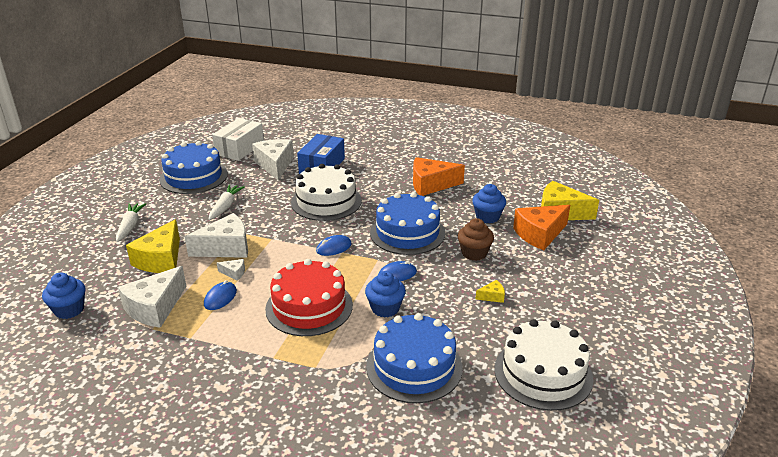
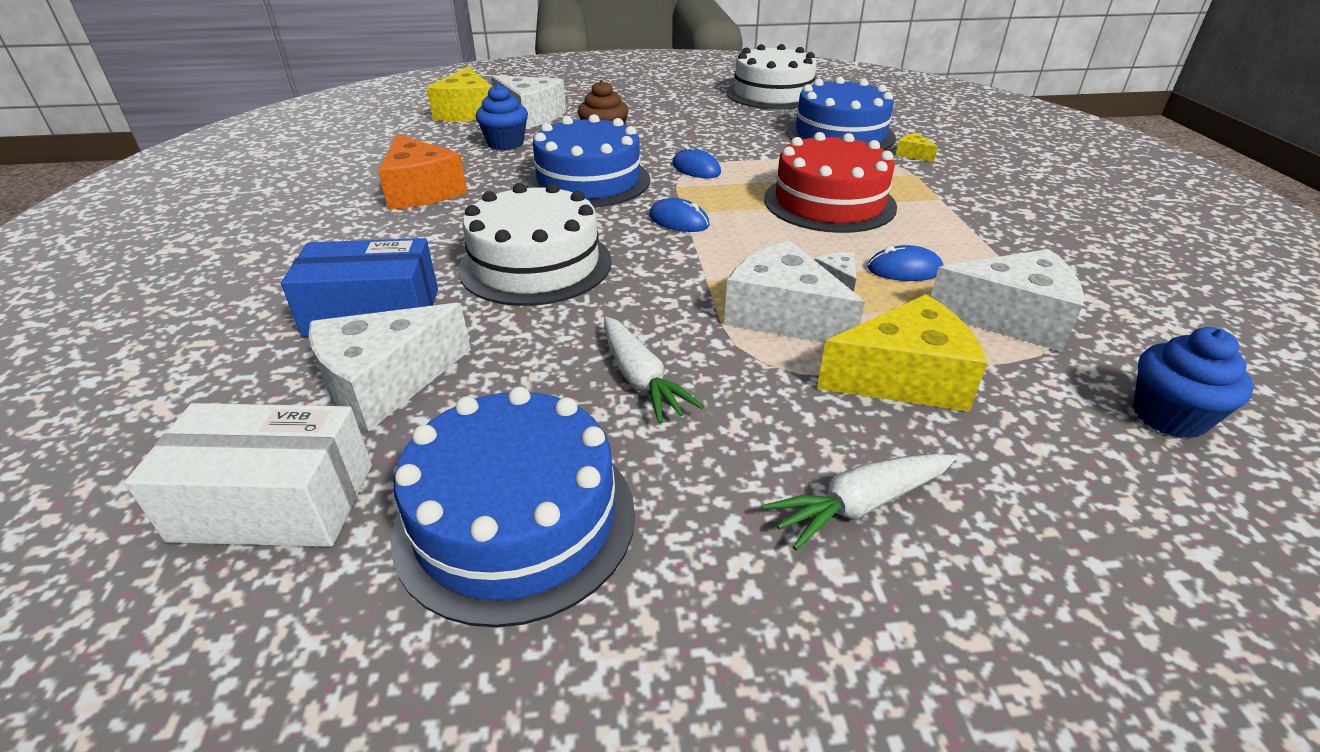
camera: 115 degrees left, 5 degrees up
white carrot [209,184,245,220] -> white carrot turned 105 degrees counterclockwise [604,317,704,424]
blue cupcake [365,271,406,318] -> none
yellow cheese [476,280,505,303] -> yellow cheese moved to [896,133,938,162]
orange cheese [513,205,570,250] -> white cheese [491,75,566,129]

